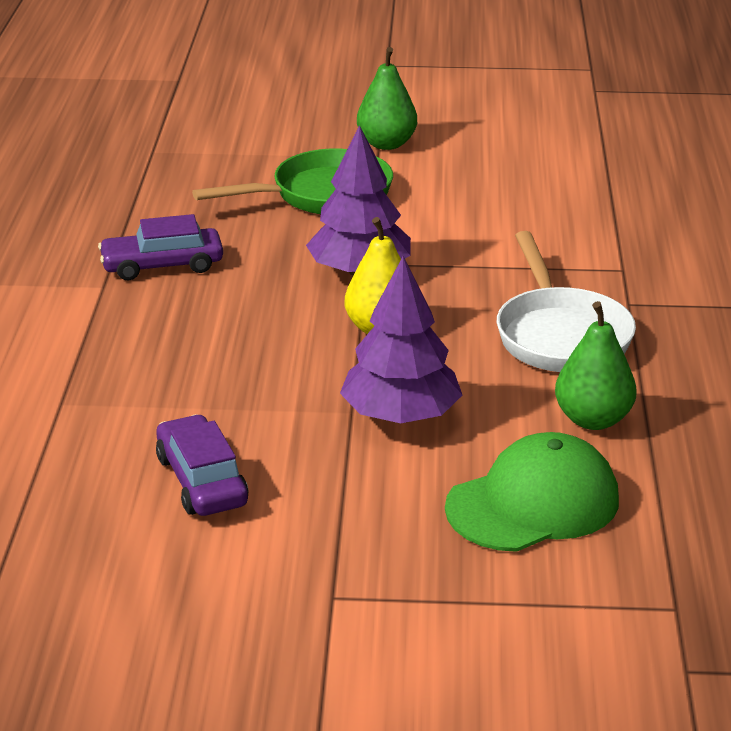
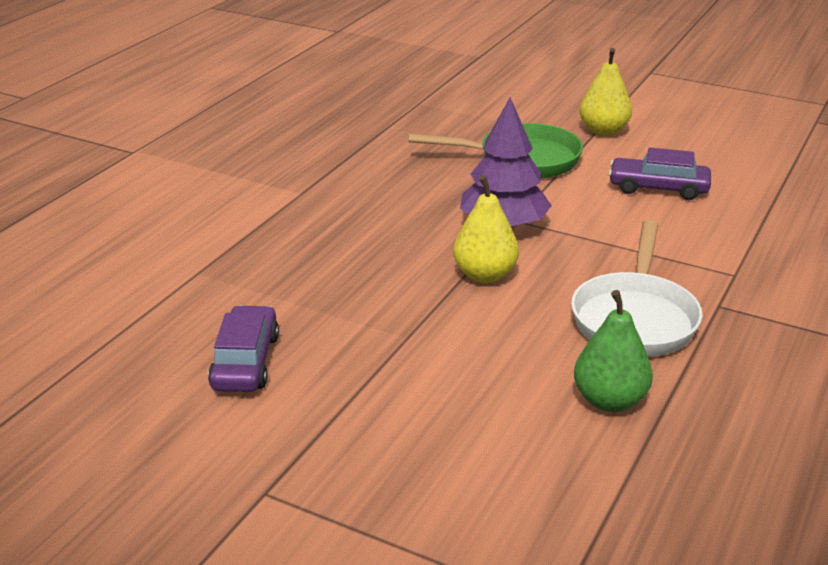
camera: 25 degrees right, 0 degrees up
purple car [98,214,223,280] -> purple car moved to [609,148,711,200]
purple tree [340,256,462,423] -> none
green pear [357,47,417,150] -> yellow pear [579,48,632,136]
green cap [445,432,619,552] -> none

